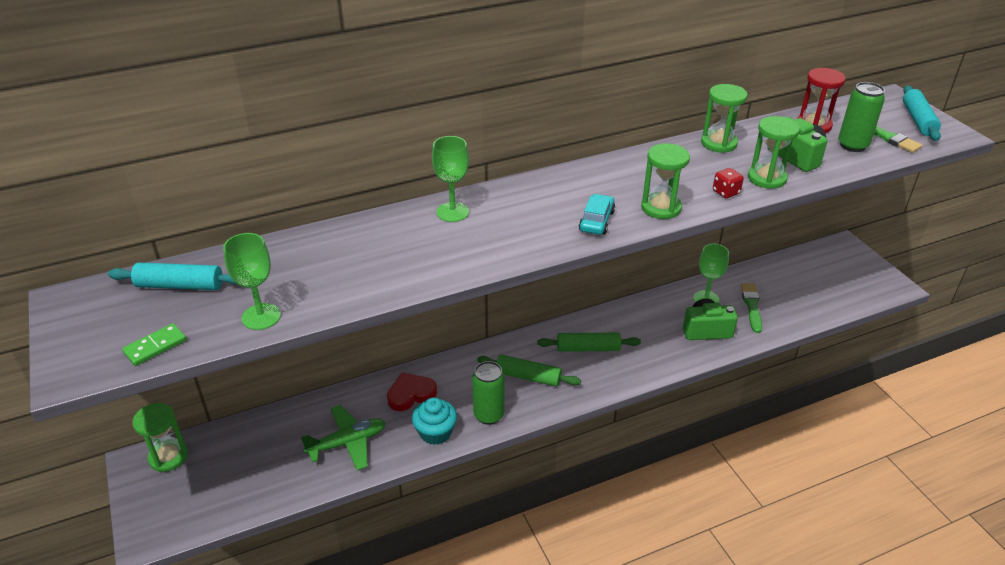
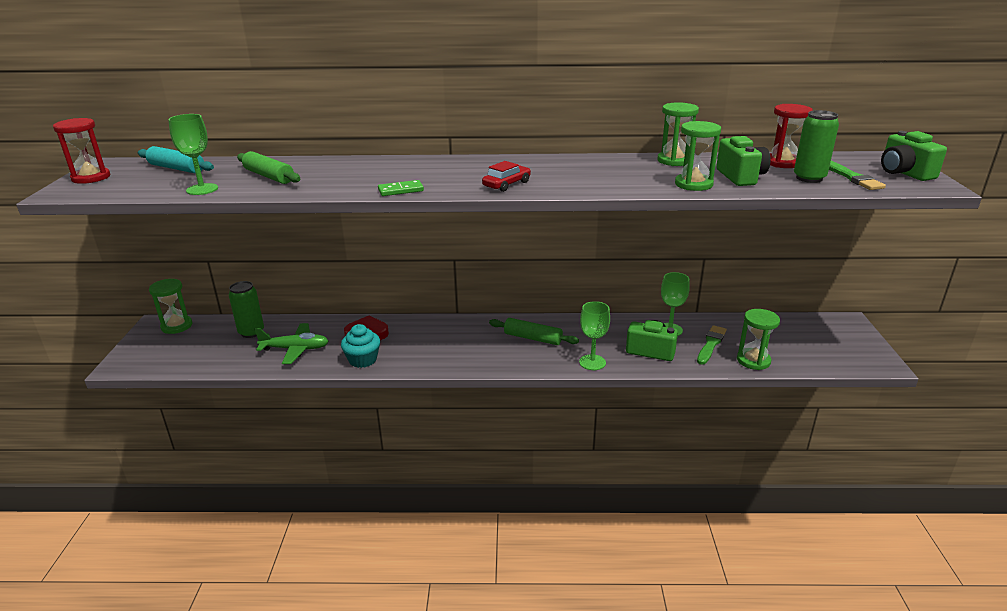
camera: 25 degrees right, 10 degrees down
green domino [122,323,187,366] -> green domino moved to [378,180,424,196]
green goblet [432,136,469,222] -> green goblet moved to [579,301,610,370]
green can [472,361,505,425] -> green can moved to [229,281,264,338]
green rolling pin [477,355,581,387] -> green rolling pin moved to [237,151,300,184]
turquoise car [579,194,615,235] -> red car [482,161,531,192]
green hourglass [641,143,690,219] -> green hourglass moved to [737,309,780,370]
red dice [713,168,744,198] -> none
turquoise rolling pin [903,86,941,141] -> green camera [881,131,947,181]
none -> red hourglass [53,118,110,184]

